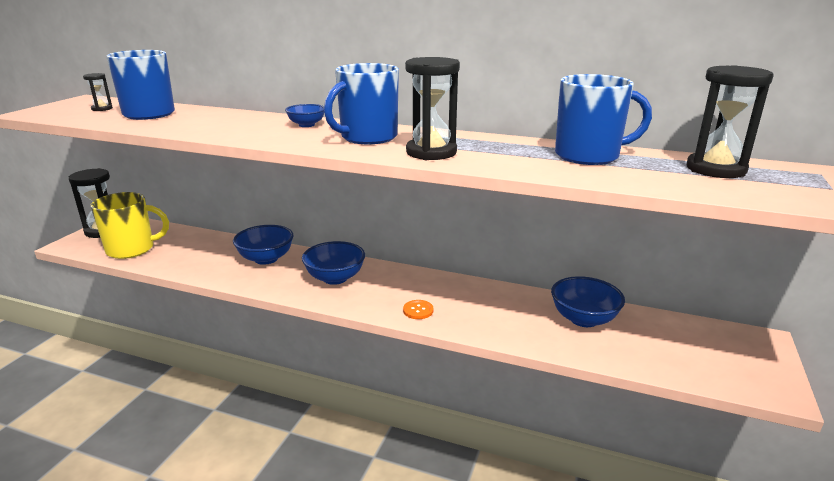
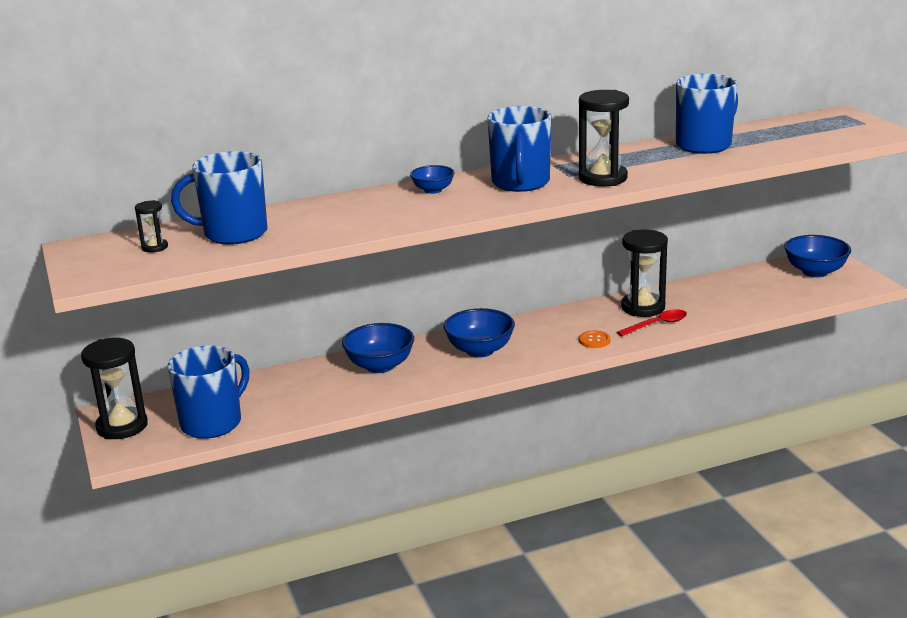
camera: 40 degrees left, 0 degrees up
yellow mug [91,192,169,259] -> blue mug [167,346,249,439]
blue bowl [551,276,625,327] -> blue bowl moved to [784,235,851,277]
black hourglass [687,65,774,178] -> black hourglass moved to [621,230,668,317]
none -> red spoon [617,309,687,336]

